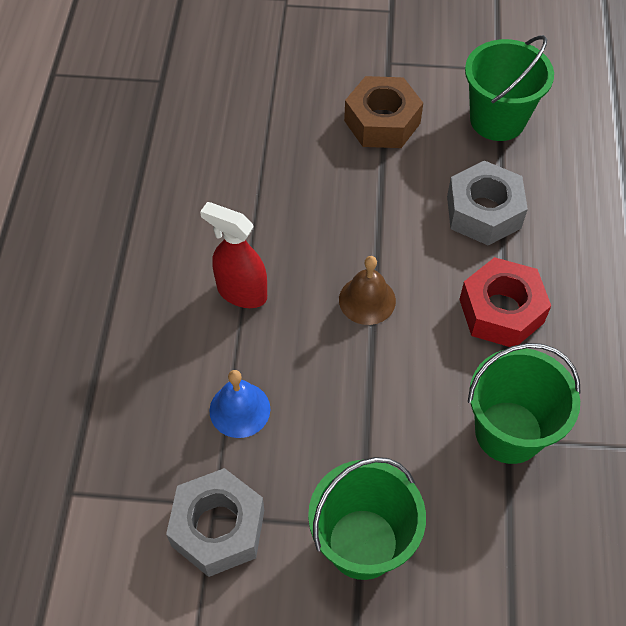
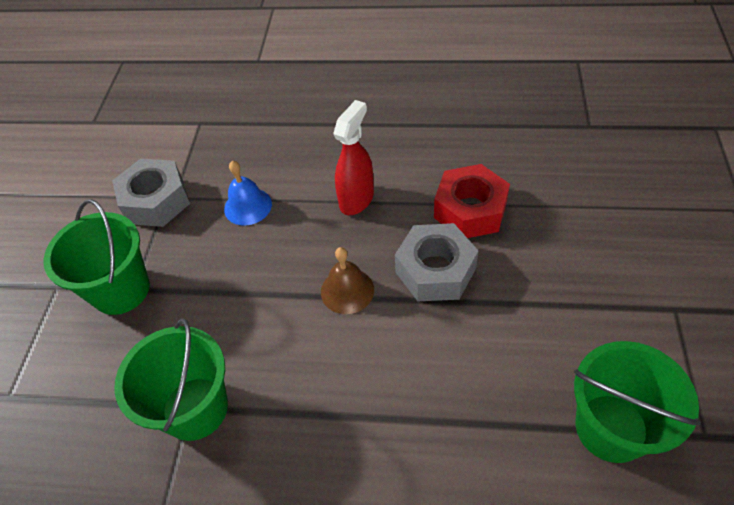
camera: 95 degrees right, 5 degrees down
brown nut [344,76,423,148] -> none
grey nut [447,160,528,246] -> grey nut moved to [395,223,478,301]
red nut [459,257,551,347] -> red nut moved to [434,164,510,238]

